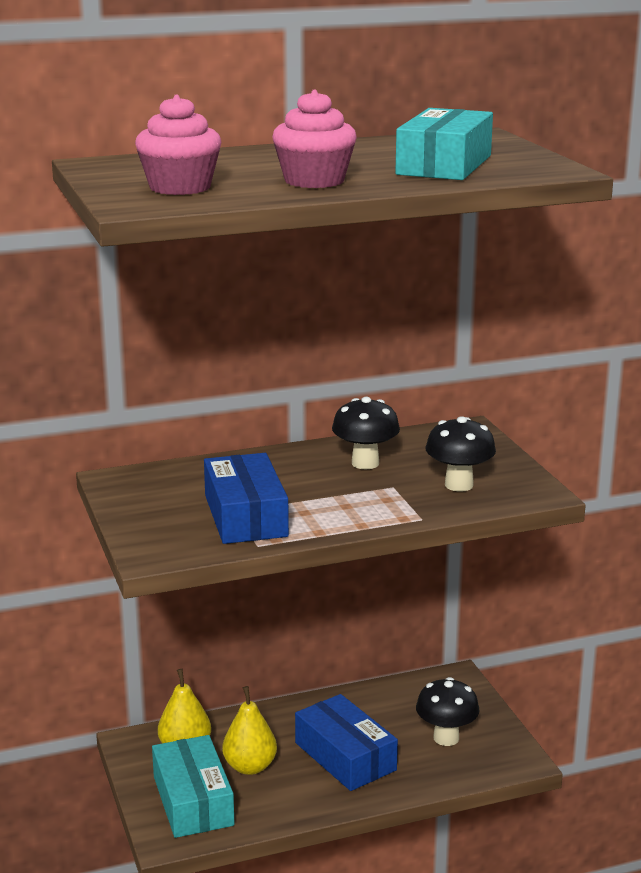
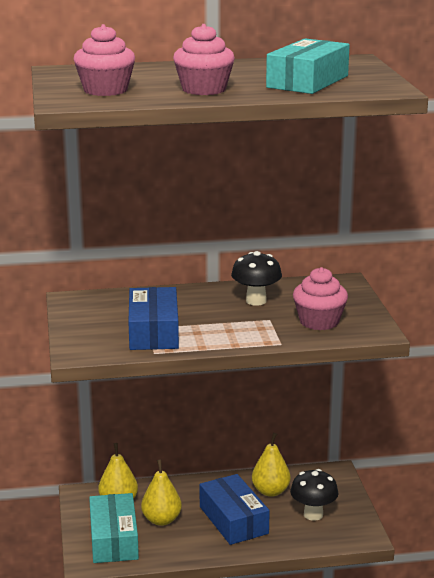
camera: 10 degrees right, 0 degrees up
black mushroom [425,416,496,492] -> pink cupcake [293,267,348,330]
none -> yellow pear [252,433,291,497]

